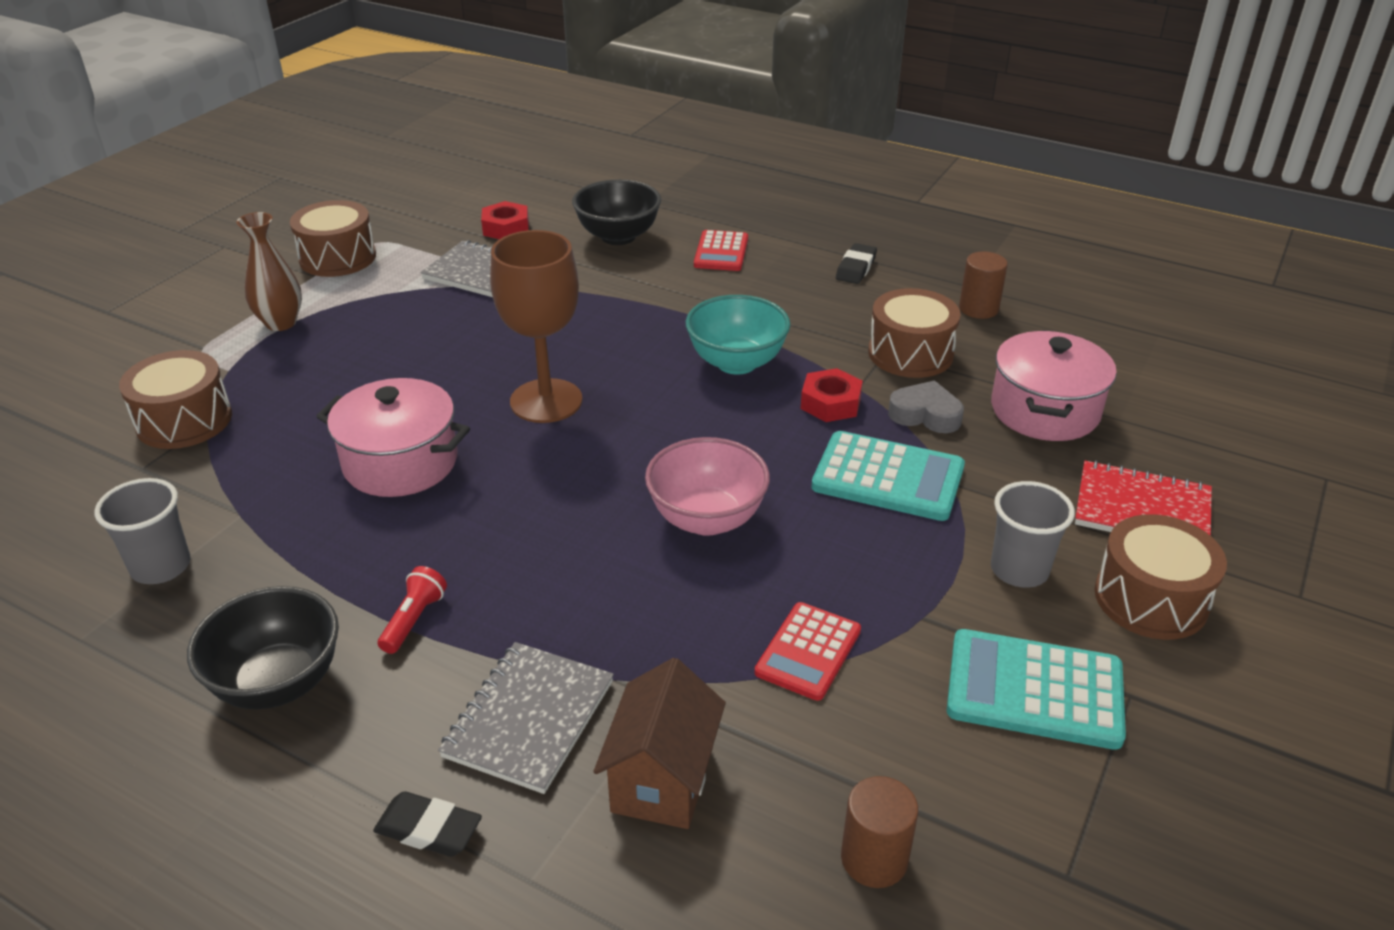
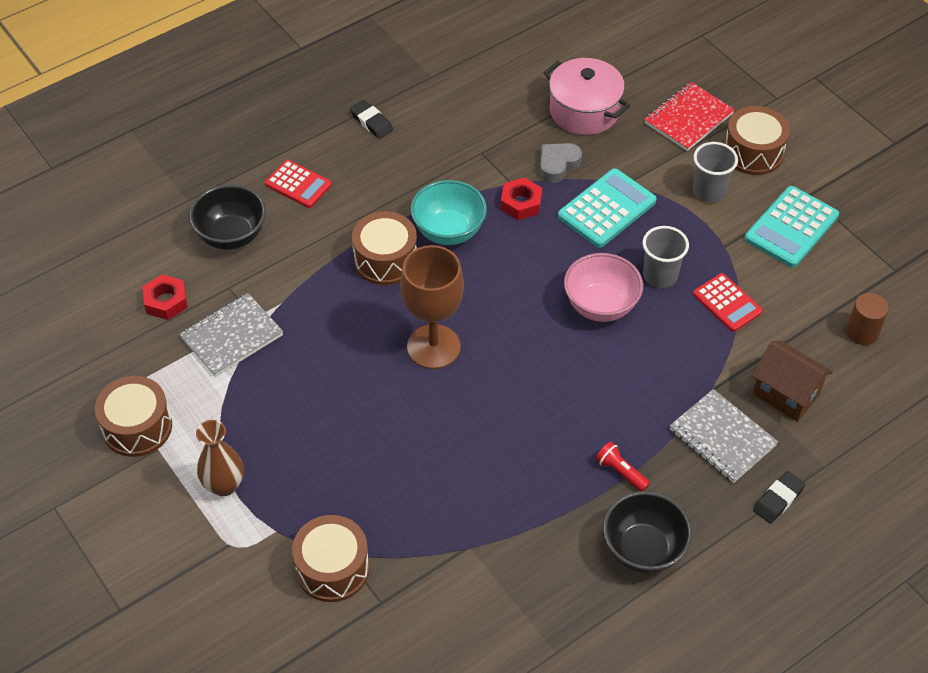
camera: 65 degrees left, 15 degrees up
grey cup [94,478,190,584] -> grey cup moved to [643,226,689,288]
pink pot [316,378,470,497] -> none
brown drum [868,288,961,378] -> brown drum moved to [352,211,417,285]
brown cylinder [959,252,1008,319] -> none

